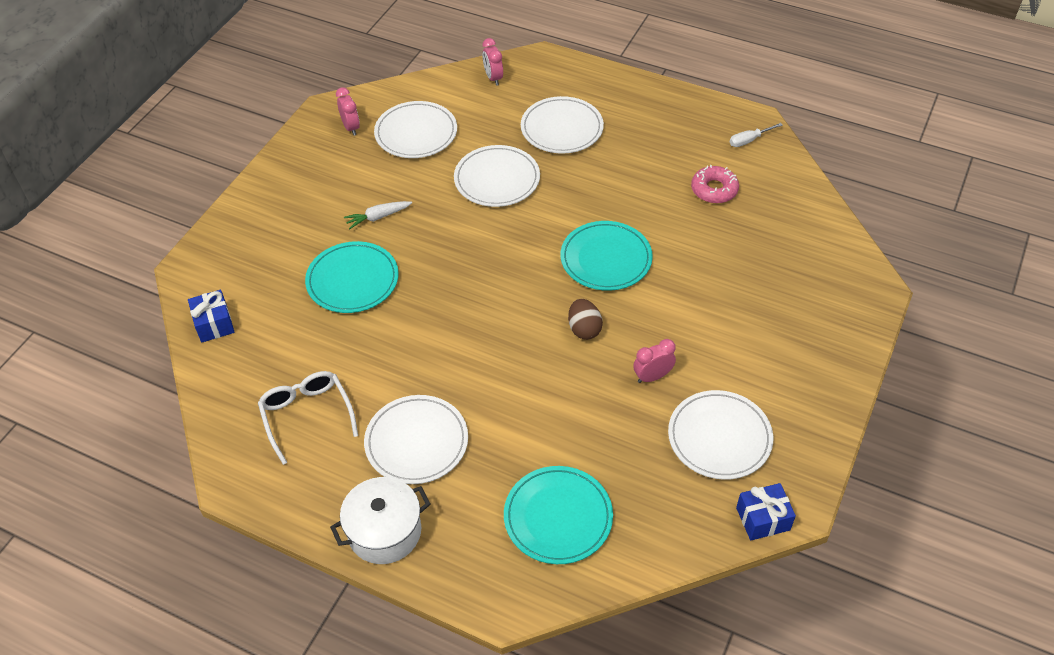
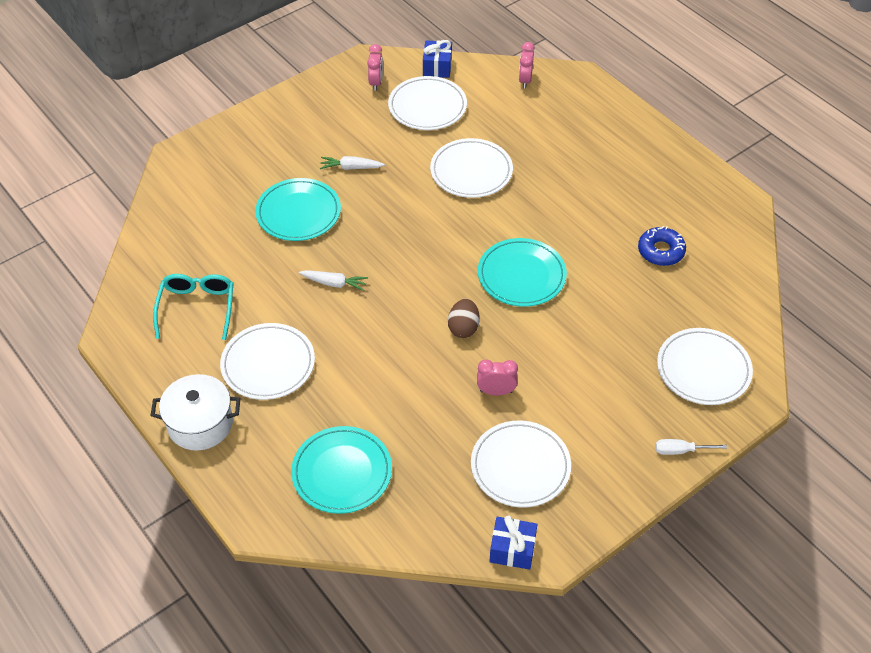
camera: 25 degrees right, 0 degrees up
blue gift [188,290,234,342] -> blue gift moved to [423,40,452,78]
white glasses [258,371,358,465] -> turquoise glasses [153,274,234,340]
white plate [521,96,604,154] -> white plate moved to [657,328,753,405]
pink donut [691,165,739,203] -> blue donut [638,226,686,266]
white screwdriver [730,123,783,147] -> white screwdriver moved to [655,439,727,455]
none -> white carrot [299,270,368,291]

